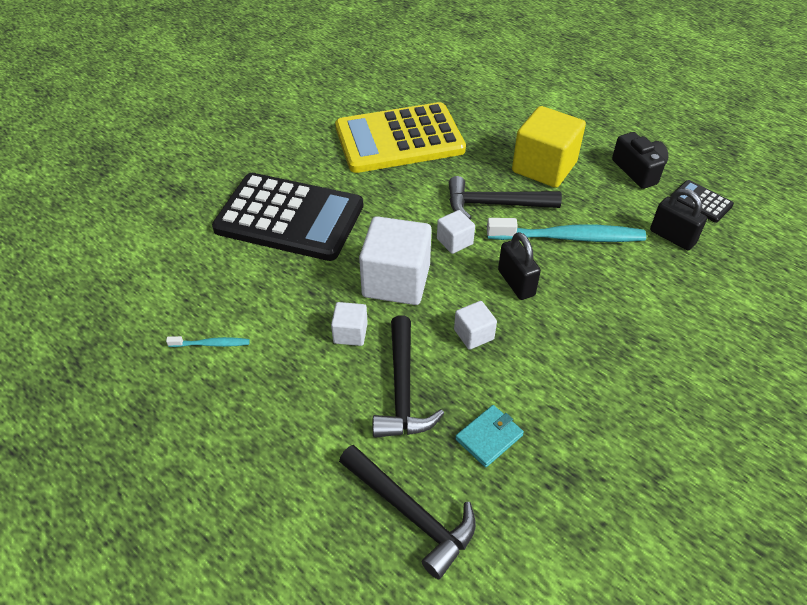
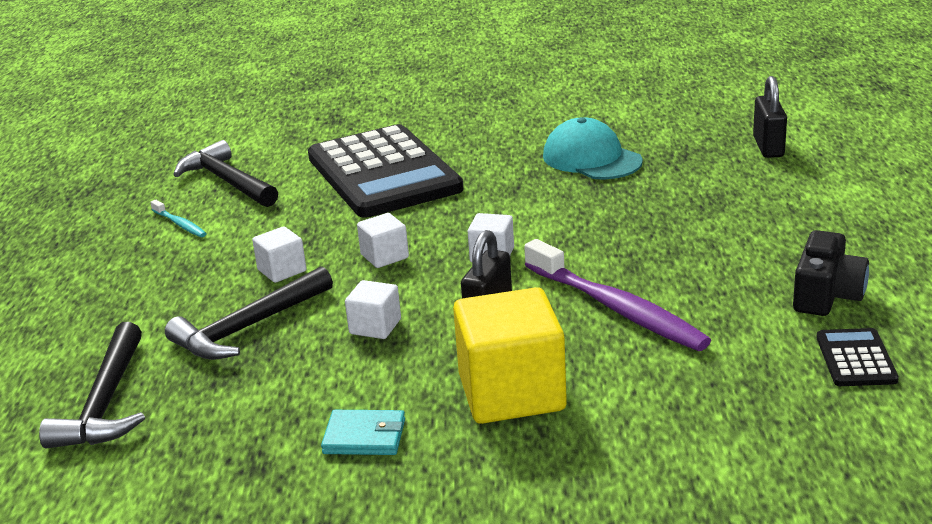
camera: 50 degrees right, 20 degrees down
yellow calculator [335,102,466,173] -> turquoise cap [543,117,643,180]
white cube [359,216,432,305] -> white cube [357,213,409,268], size x0.49
black hammer [449,176,562,220] -> black hammer moved to [173,140,278,207]
turquoise wallet [455,405,524,467] -> turquoise wallet moved to [321,410,405,455]
turquoise toothbrush [487,218,646,242] -> purple toothbrush [524,239,711,351]
yellow cube [512,106,586,188] -> yellow cube moved to [453,287,567,424]
black padlock [650,188,707,250] -> black padlock moved to [753,76,787,158]

